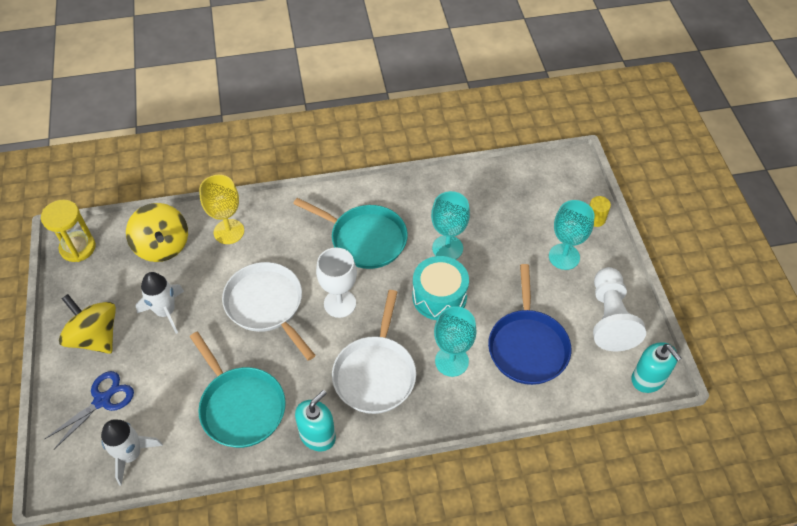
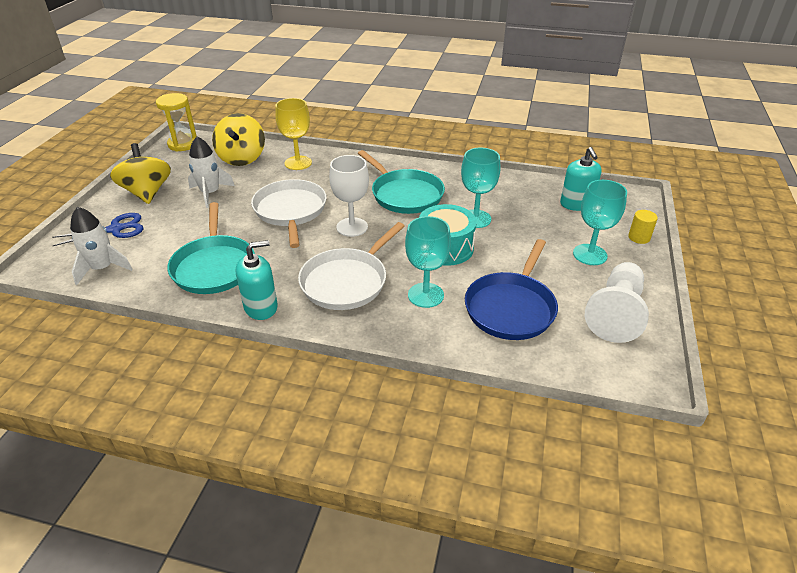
camera: 25 degrees right, 15 degrees down
turquoise soap dispenser [631,342,682,393] -> turquoise soap dispenser moved to [560,147,601,211]

